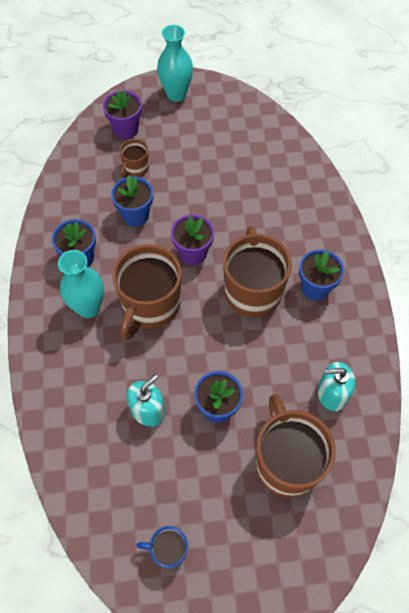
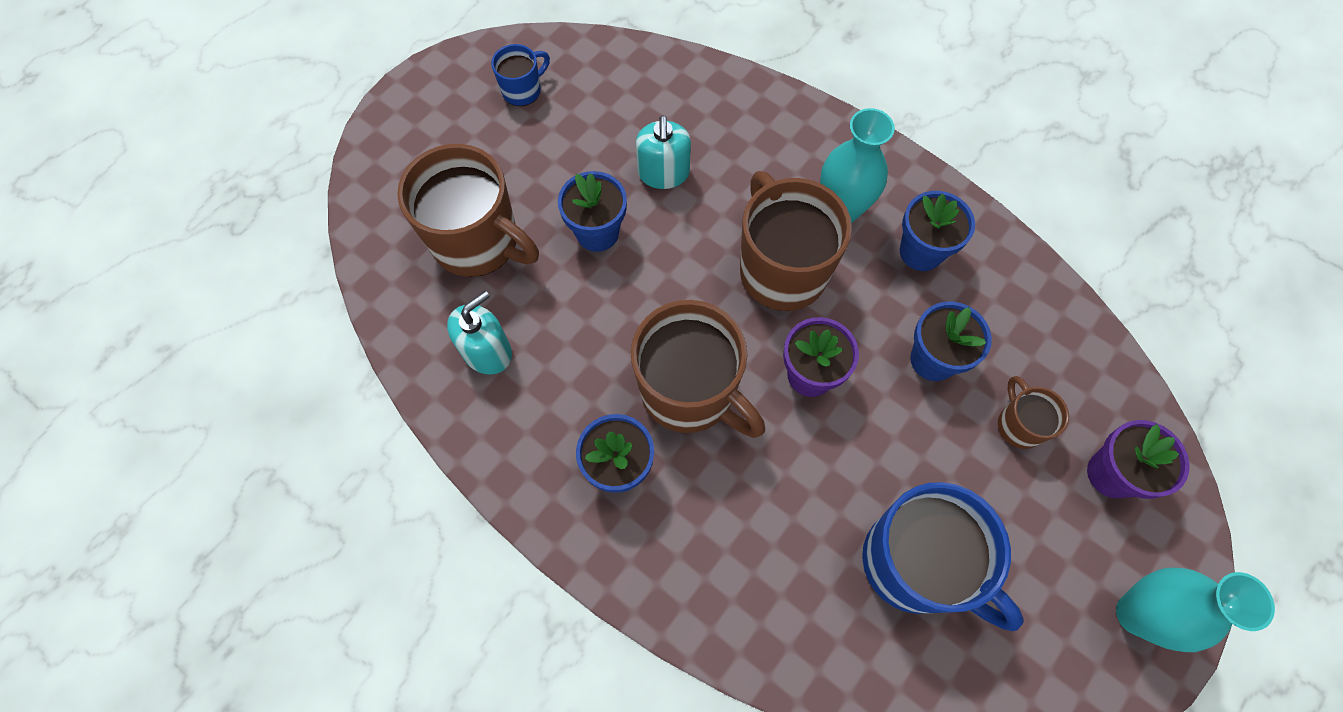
camera: 135 degrees right, 5 degrees up
none -> blue mug [862,482,1024,631]

